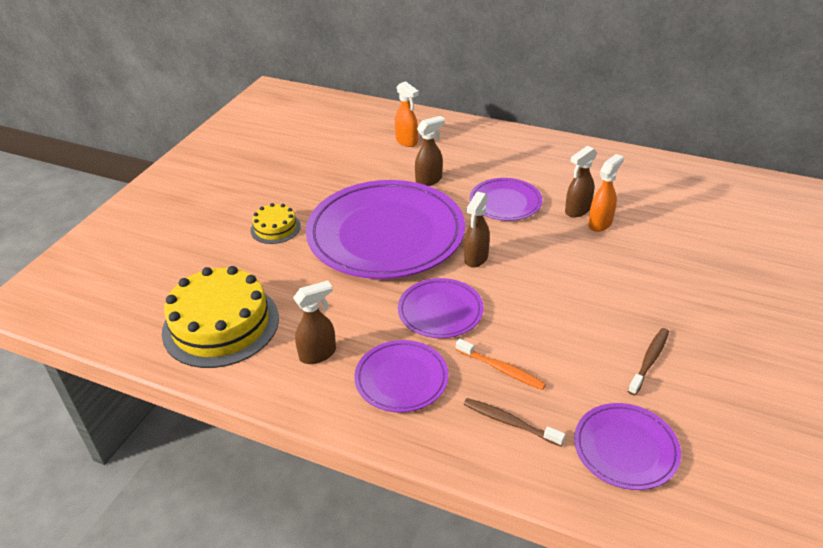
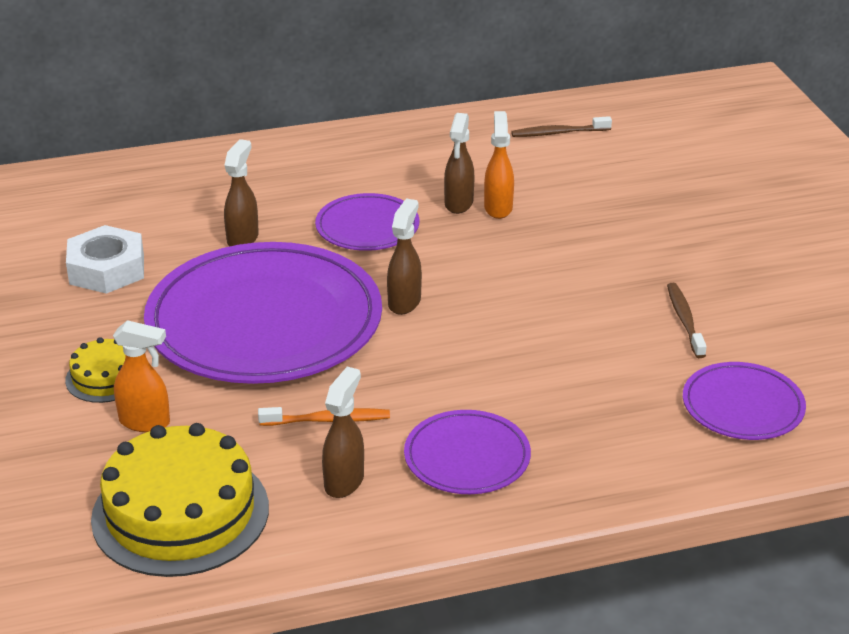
camera: 40 degrees left, 5 degrees down
orange spray bottle [395,81,419,147] -> orange spray bottle moved to [113,320,170,432]
purple plate [398,278,484,338] -> none
orange toothbrush [456,339,546,390] -> orange toothbrush moved to [258,407,390,426]
brown spray bottle [464,192,490,268] -> brown spray bottle turned 150 degrees counterclockwise [387,198,422,315]
brown toothbrush [464,398,566,447] -> brown toothbrush moved to [511,116,612,137]
none -> white nut [66,225,144,294]

